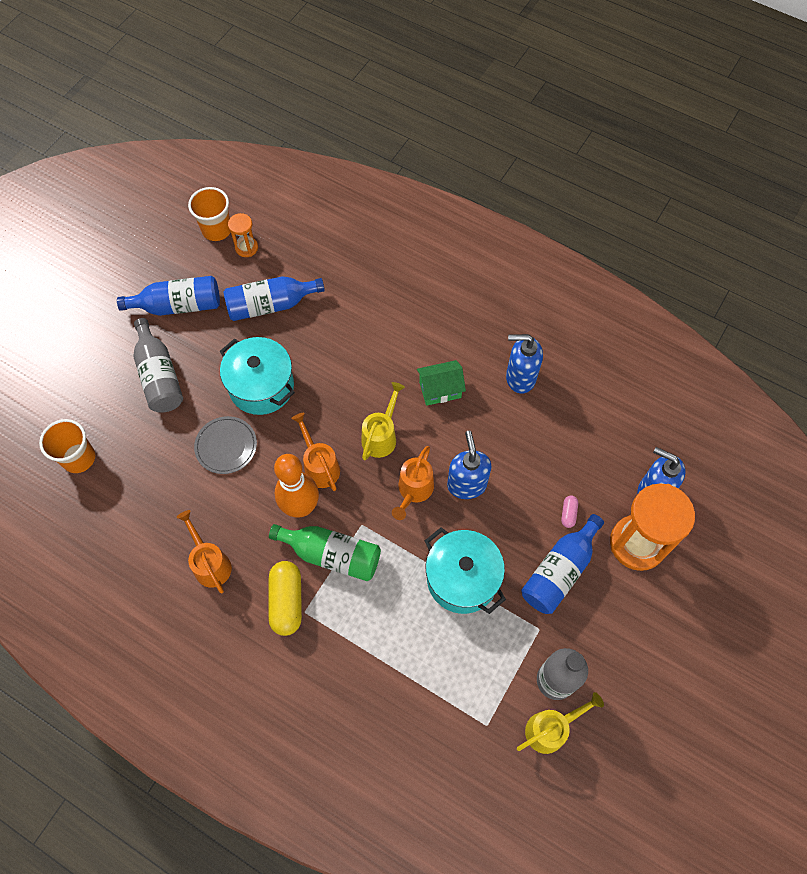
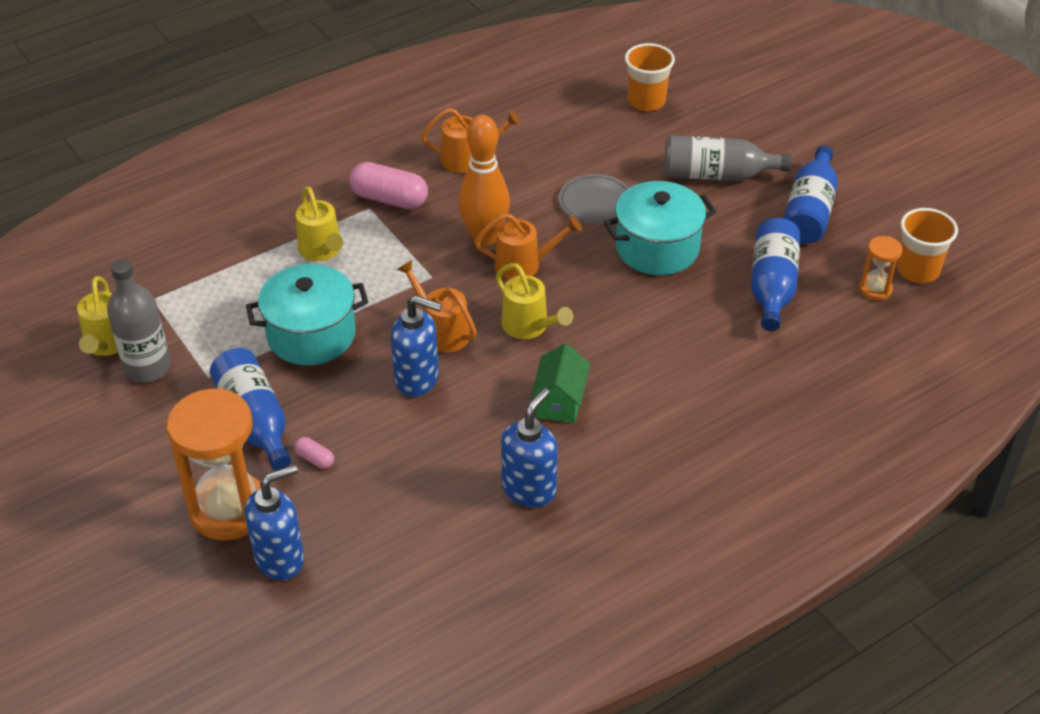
camera: 115 degrees right, 20 degrees down
green bottle [269,524,381,581] -> none
yellow capsule [269,561,302,636] -> pink capsule [349,162,428,209]
none -> yellow watering can [296,186,343,261]

